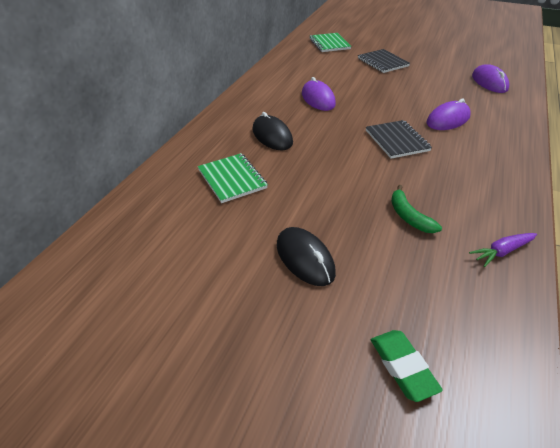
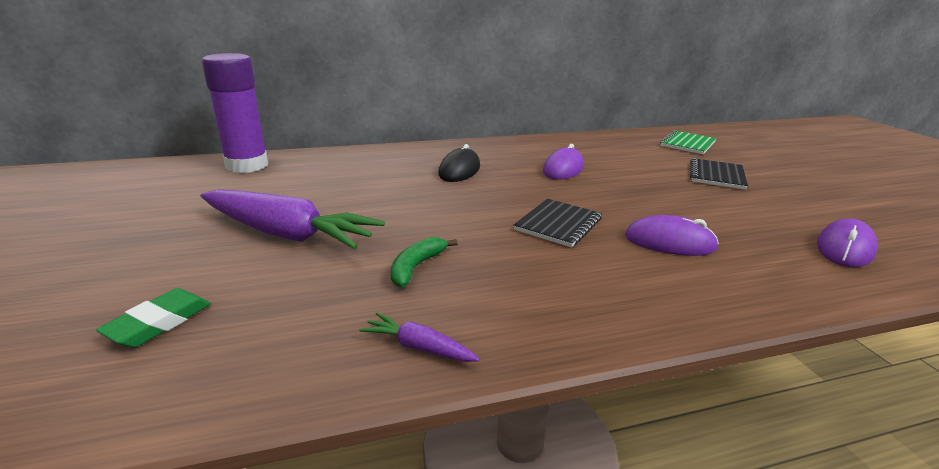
camera: 50 degrees right, 15 degrees down
green notebook [198,153,268,203] -> none
black mouse [277,227,336,286] -> purple carrot [201,189,385,249]
none -> purple glue stick [202,53,268,173]

